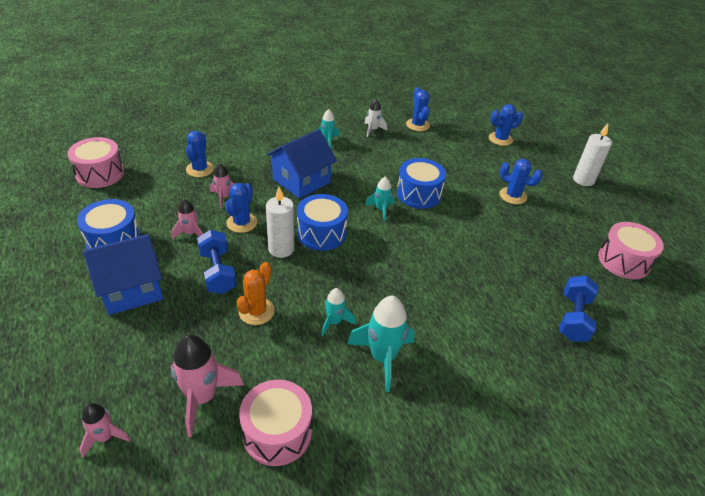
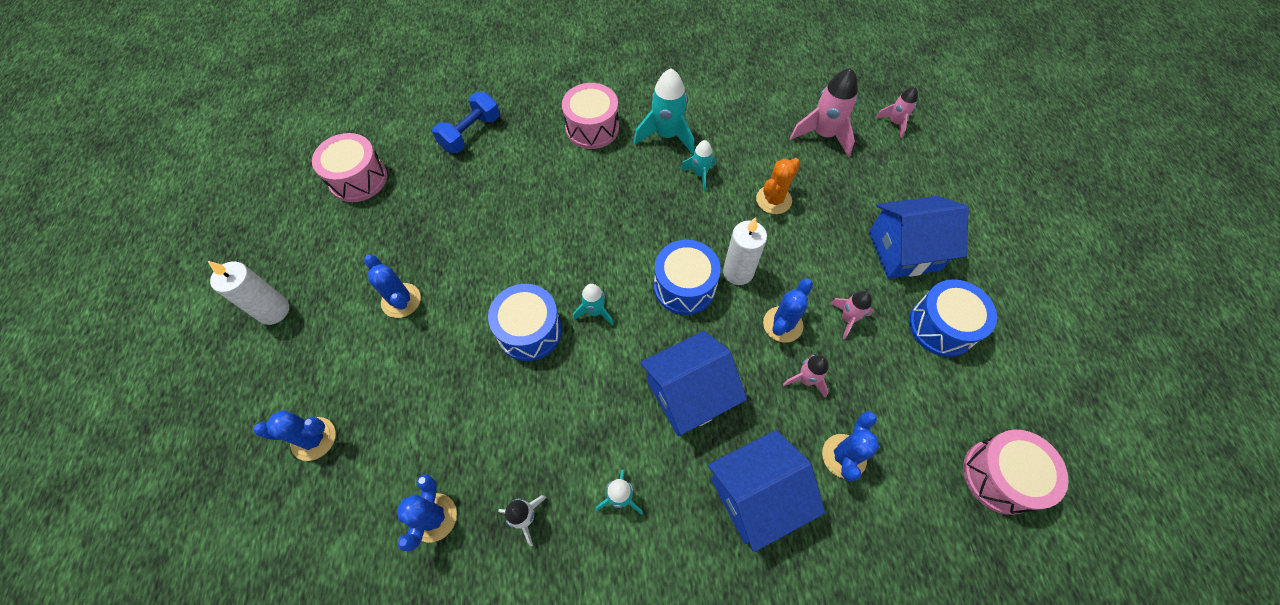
camera: 160 degrees left, 20 degrees up
blue dumbbell [197,230,236,294] -> none
pink drum [239,380,312,466] -> pink drum moved to [562,83,619,149]
none -> blue house [708,430,825,552]

